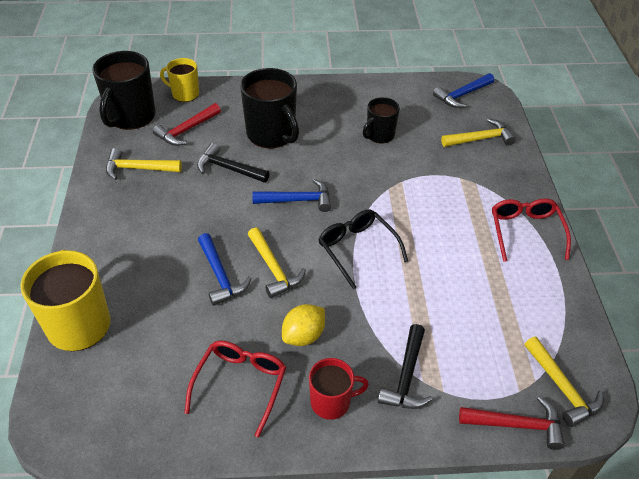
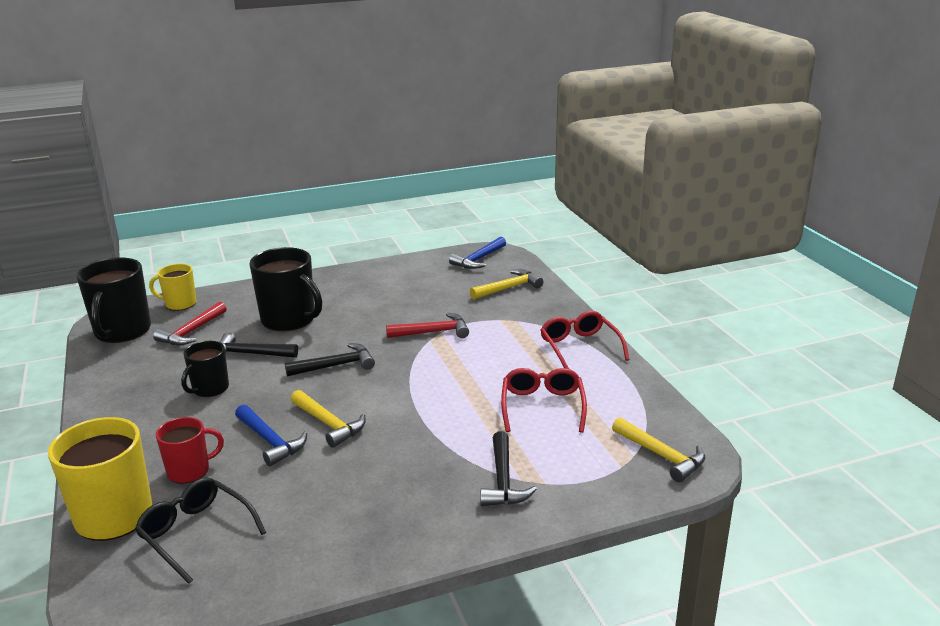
camera: 15 degrees left, 20 degrees down
yellow hammer [106,148,182,180] -> none
red glasses [184,341,286,438] -> red glasses moved to [501,368,587,433]
blue hammer [252,179,331,212] -> black hammer [285,343,375,377]
yellow lemon [282,304,325,346] -> none
red mug [309,358,369,420] -> red mug moved to [156,417,224,484]
black glasses [318,209,408,289] -> black glasses moved to [135,477,266,584]
black mug [363,97,400,144] -> black mug moved to [181,341,229,397]
red hammer [459,397,565,450] -> red hammer moved to [386,313,469,338]

